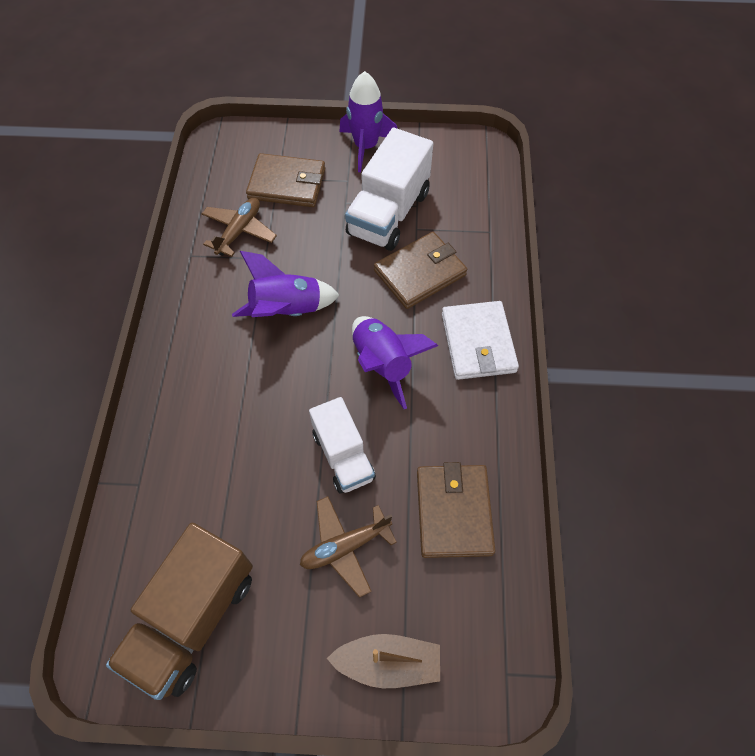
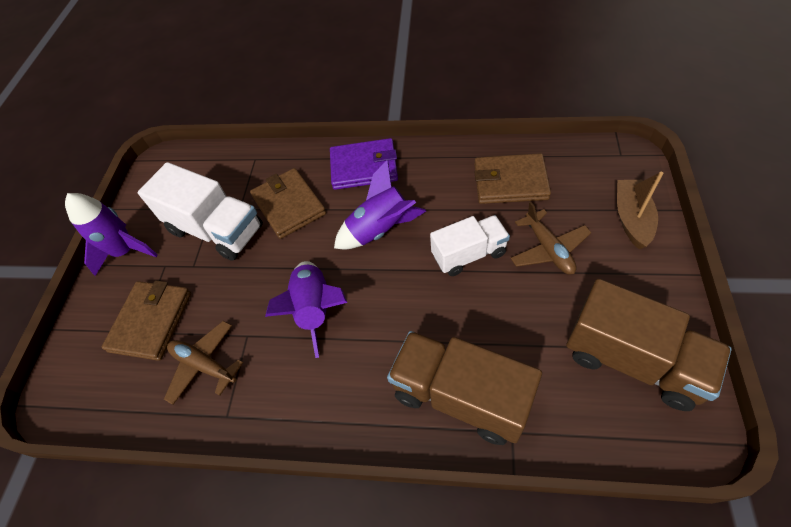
camera: 80 degrees left, 5 degrees down
white wallet [442,301,519,380] -> purple wallet [330,138,398,190]
none -> brown truck [387,331,542,445]

